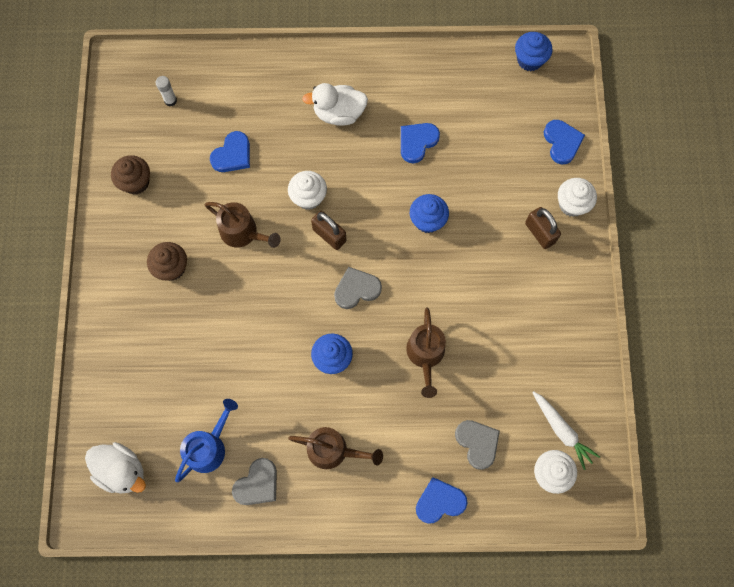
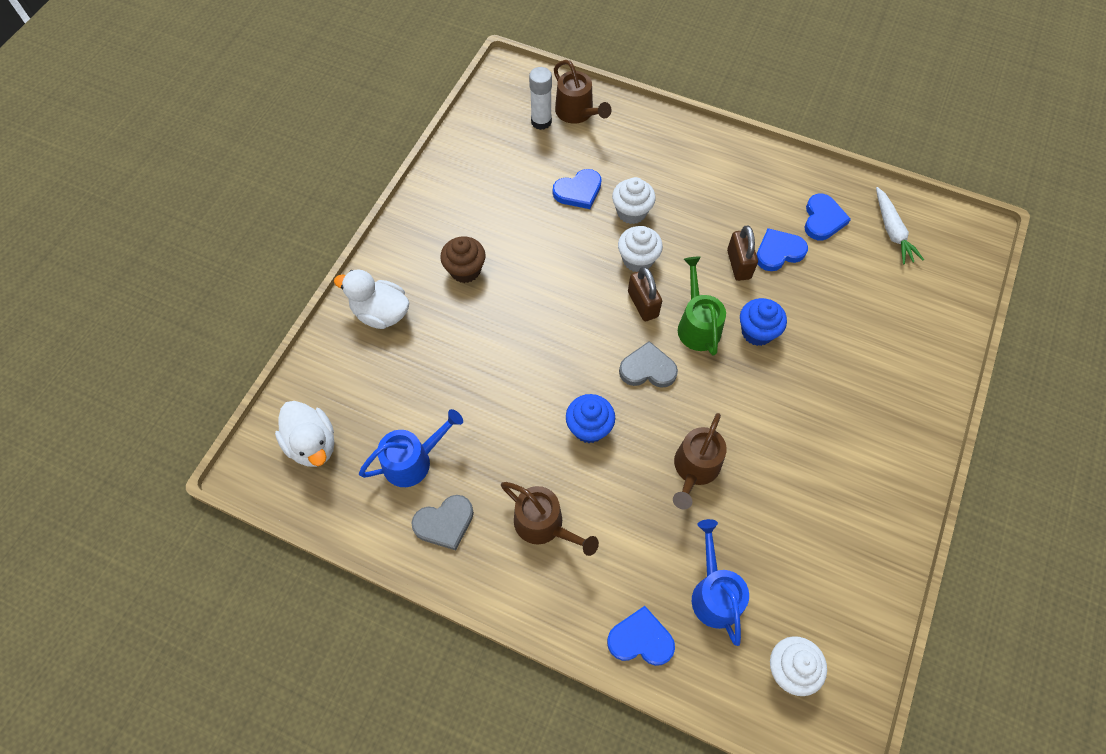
camera: 25 degrees right, 10 degrees down
brown cupcake [111,155,150,195] -> none
white glue stick [155,76,177,106] -> white glue stick [529,67,552,130], size x1.52
brown watering can [205,202,281,248] -> brown watering can moved to [554,60,612,124]
white duck [302,83,368,126] -> white duck moved to [334,269,409,329]
grey heart [455,420,500,470] -> blue watering can [692,519,749,646]
blue cupcake [515,32,552,71] -> none
brown padlock [525,207,561,249] -> brown padlock moved to [727,225,758,281]
white carrot [532,391,600,470] -> white carrot moved to [876,187,924,264]
blue heart [544,120,585,164] -> blue heart moved to [805,194,851,240]
white cupcake [558,178,597,217] -> white cupcake moved to [612,177,656,224]
none -> green watering can [678,257,726,356]

